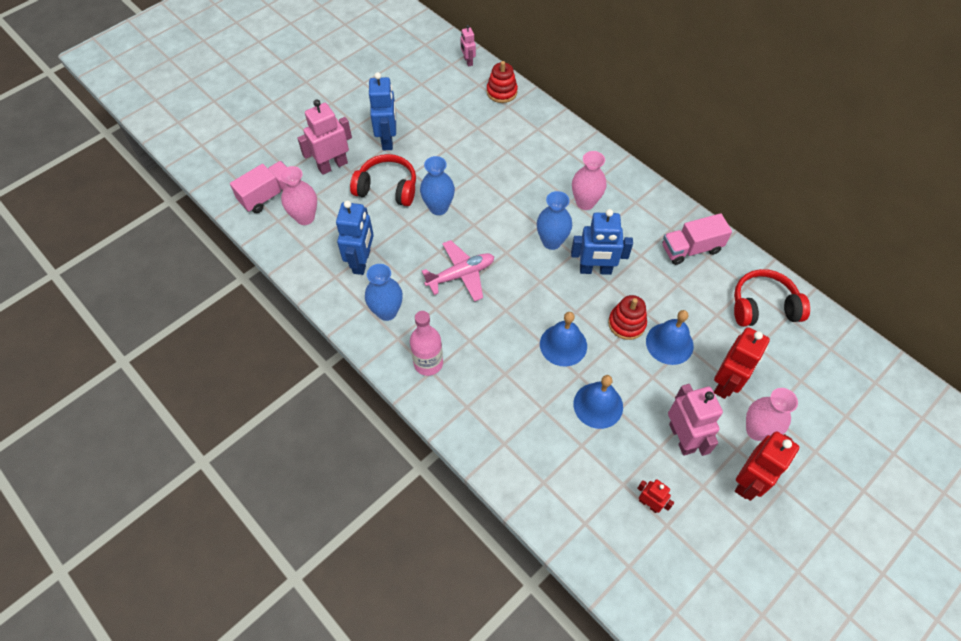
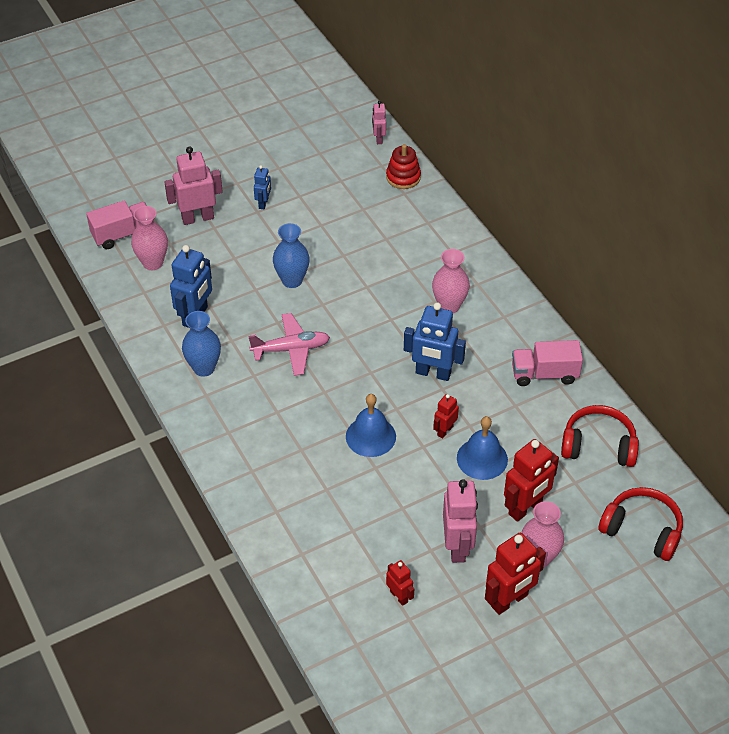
camera: 15 degrees right, 10 degrees down
red headphones [350,154,416,206] -> red headphones moved to [598,487,683,561]
blue robot [369,72,396,150] -> blue robot [254,165,271,209], size x0.54
pink bottle [410,311,443,376] -> none
blue vase [537,191,572,250] -> none
blue bell [573,375,623,429] -> none
red stacking toy [608,295,647,340] -> red robot [433,394,459,439]

